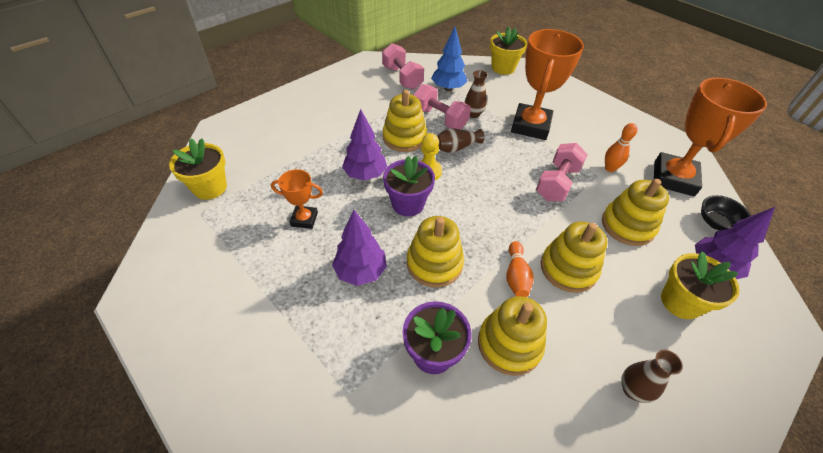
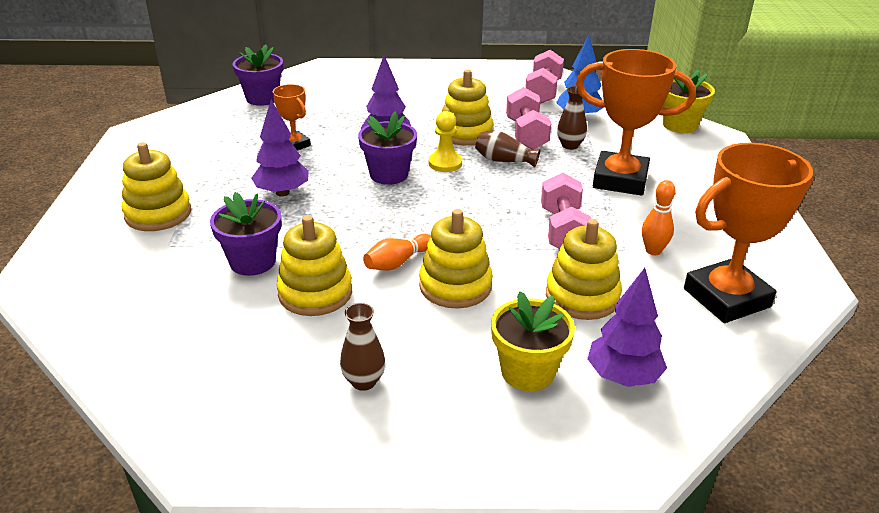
camera: 45 degrees right, 15 degrees down
yellow flower pot [169,138,227,200] -> purple flower pot [232,44,283,106]
yellow stacking toy [407,216,464,287] -> yellow stacking toy moved to [122,142,191,231]
orange trophy [511,29,584,140] -> orange trophy turned 45 degrees clockwise [576,49,696,196]
pink dumbbell [536,143,588,201] -> pink dumbbell turned 75 degrees counterclockwise [541,173,591,249]
black bowl [701,195,751,231] -> none

